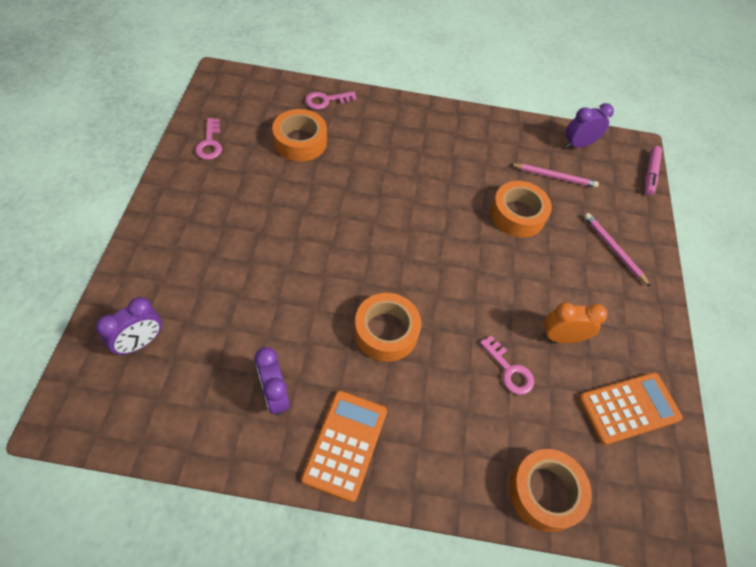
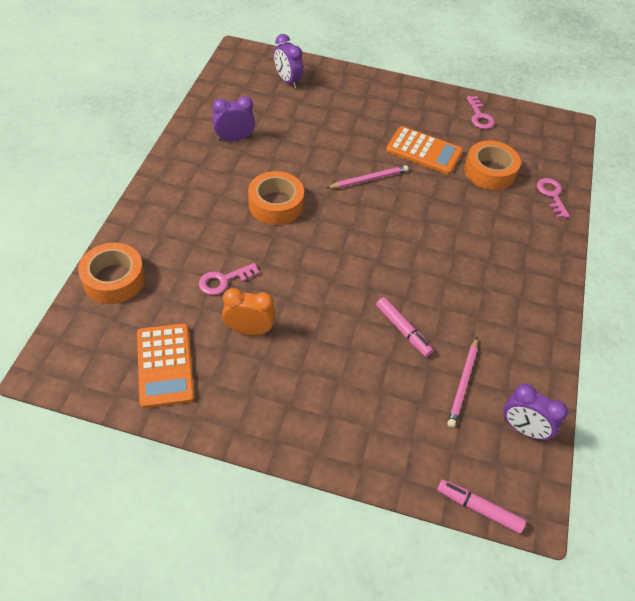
camera: 100 degrees right, 5 degrees down
pink key [195,118,222,160] -> pink key turned 105 degrees counterclockwise [466,96,495,129]
orange calculator [301,391,387,502] -> orange calculator moved to [386,126,463,174]
orange tape [490,181,552,237] -> pink marker [376,297,433,357]
orange clock [543,302,607,343] -> orange clock turned 90 degrees counterclockwise [222,288,275,335]
purple clock [565,103,614,148] -> purple clock turned 135 degrees clockwise [504,384,568,440]
pink pencil [584,213,651,287] -> pink pencil moved to [327,165,409,189]

